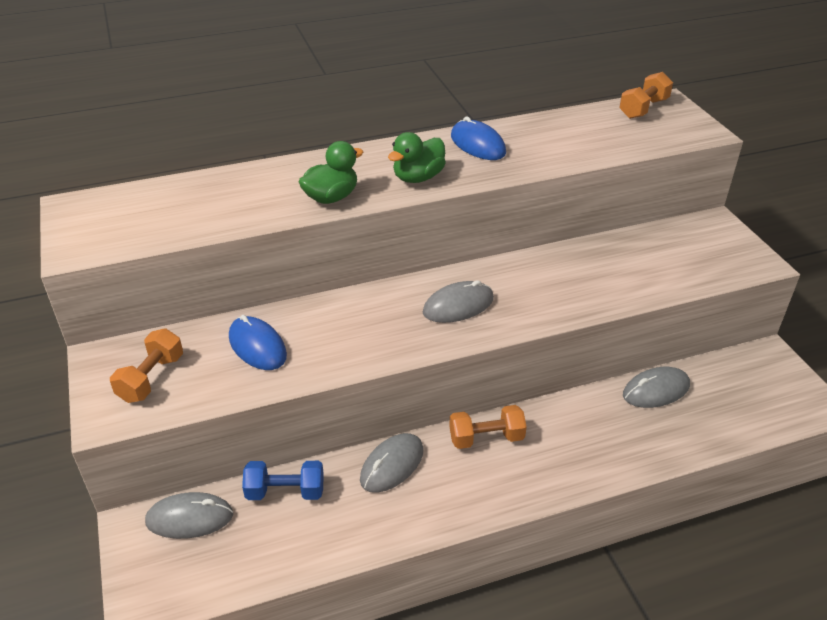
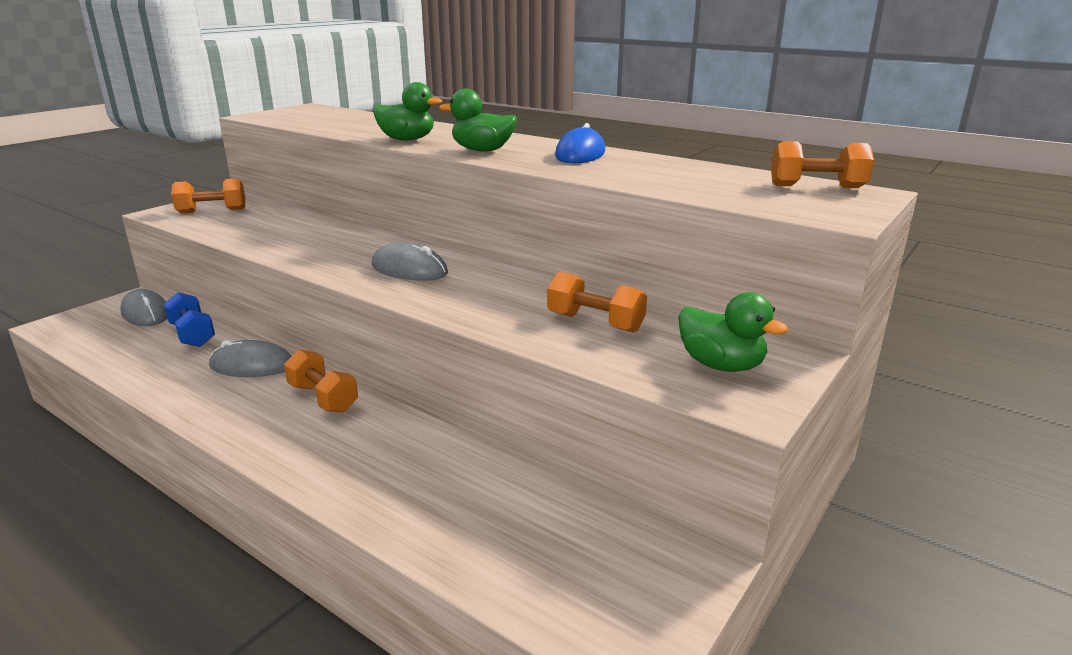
camera: 55 degrees right, 15 degrees down
blue mouse [229,315,287,370] -> none
grey mouse [623,367,690,408] -> none
none -> orange dumbbell [547,272,647,333]
none -> green duck [678,292,788,372]

